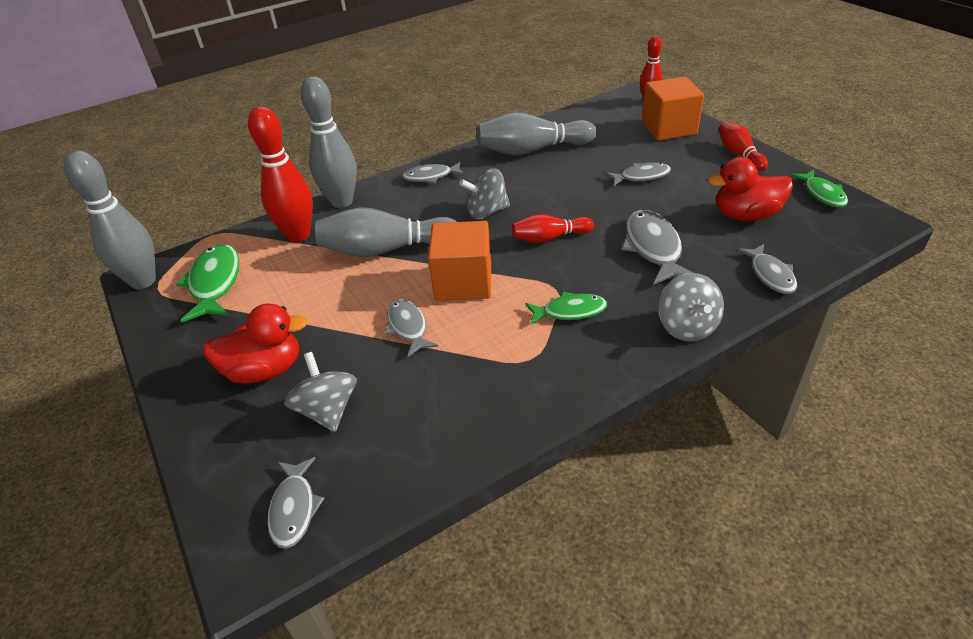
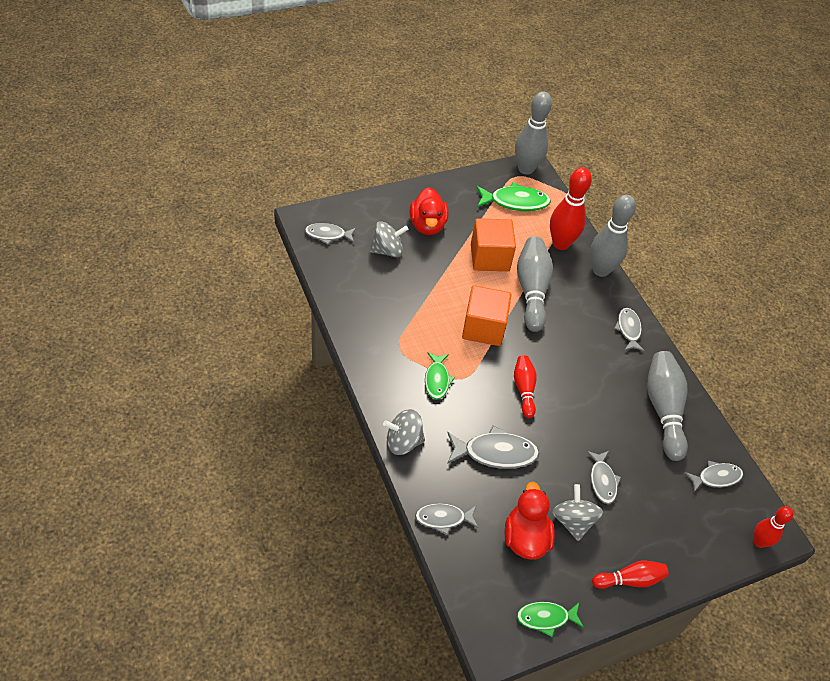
camera: 90 degrees right, 10 degrees up
grey fish [385,299,438,357] -> grey fish moved to [684,461,743,492]
grey spinning top [459,168,510,220] -> grey spinning top moved to [552,484,603,541]
orange cube [642,76,704,141] -> orange cube moved to [471,218,516,271]

